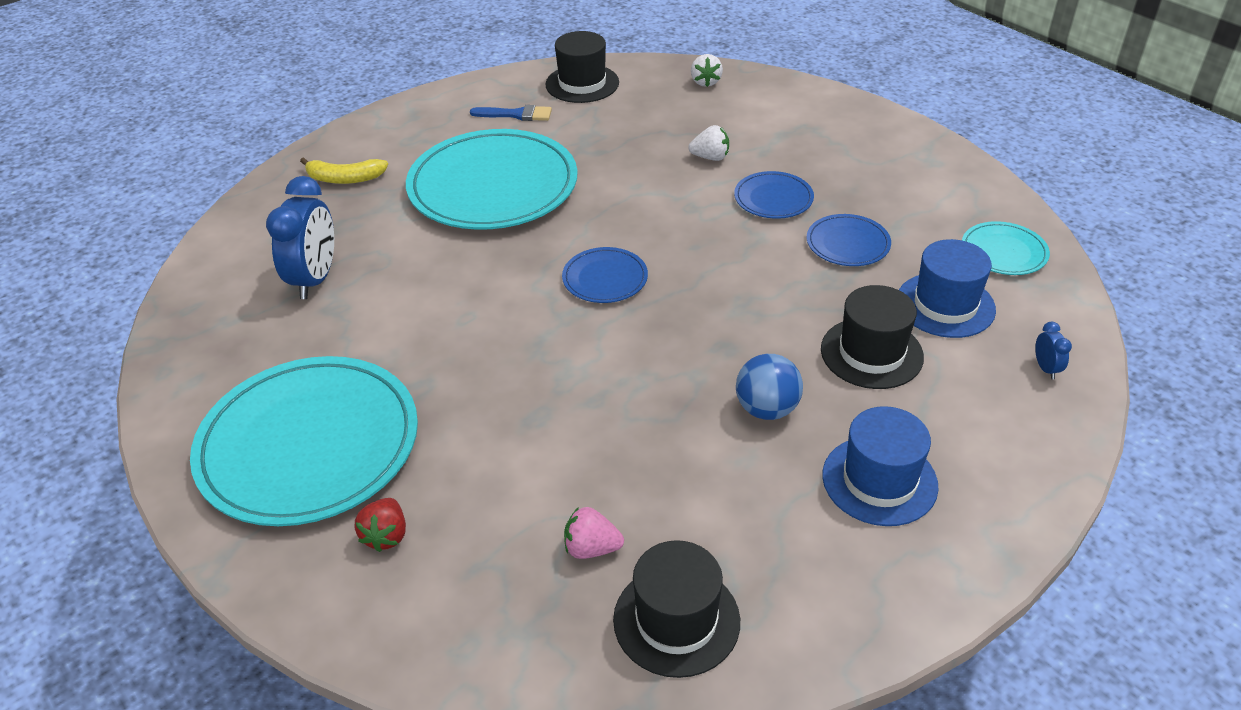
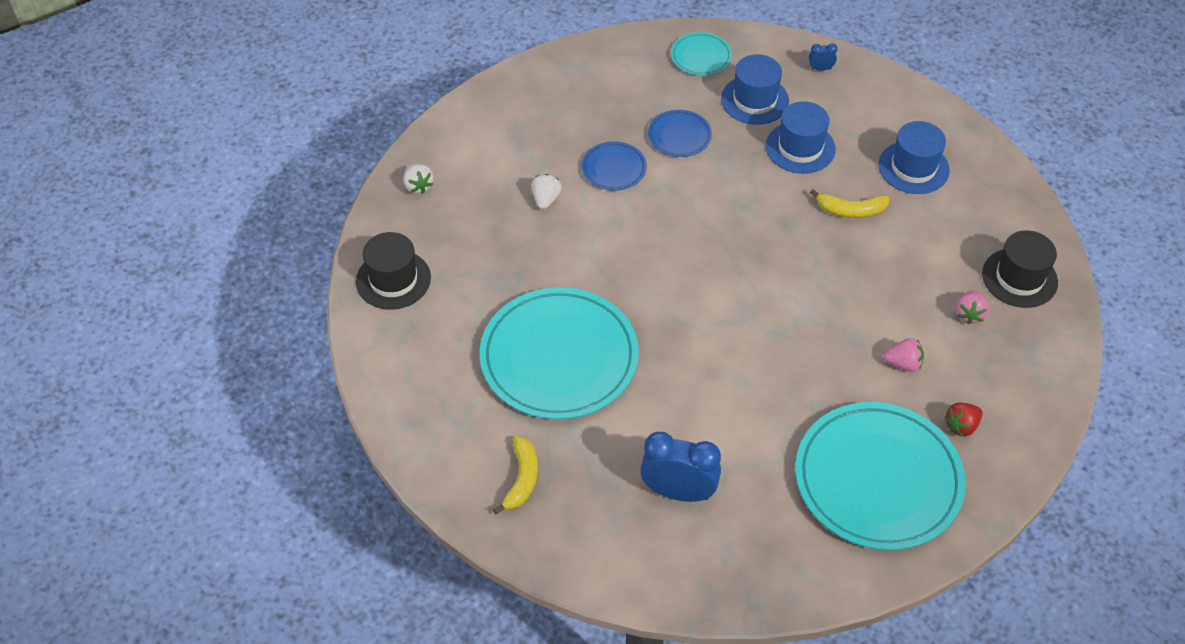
camera: 85 degrees left, 10 degrees up
red strawberry [355,498,406,552] -> red strawberry turned 135 degrees clockwise [944,403,983,437]
blue brush [470,105,552,121] -> none
blue plate [562,247,648,303] -> none
white strawberry [691,54,723,87] -> white strawberry turned 60 degrees clockwise [403,164,433,194]
blue ball [736,354,803,420] -> yellow banana [810,189,890,218]
black hat [821,285,924,389] -> blue hat [766,101,836,174]
none -> pink strawberry [883,338,924,372]

